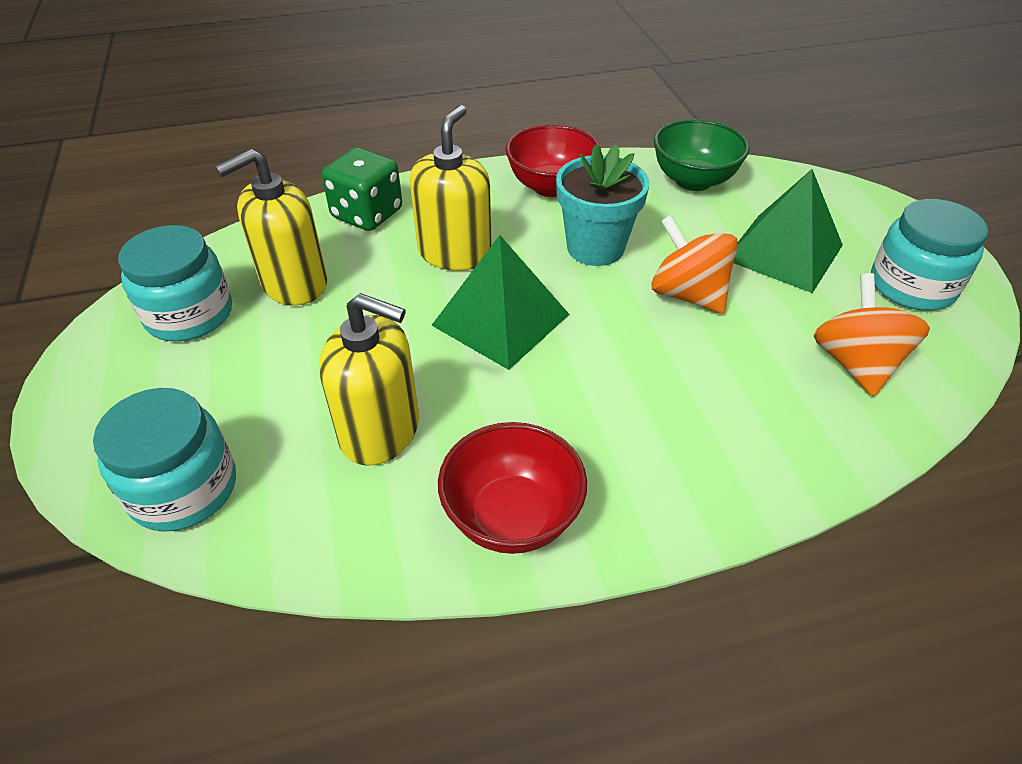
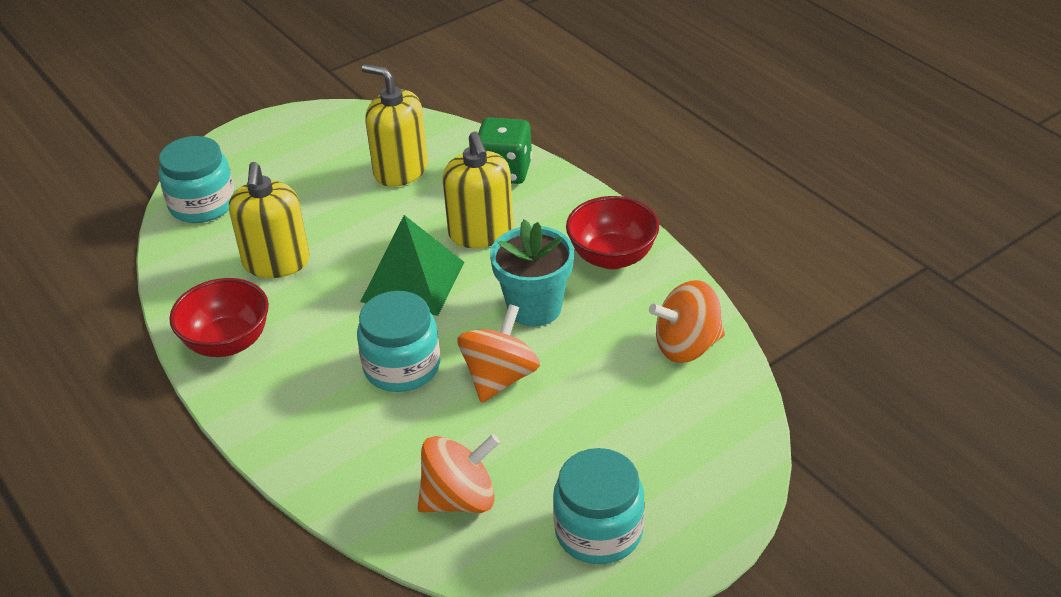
camera: 70 degrees right, 5 degrees down
turquoise jar [118,225,232,341] -> turquoise jar moved to [357,291,440,392]
yellow soap dispenser [410,105,492,271] -> yellow soap dispenser turned 75 degrees clockwise [442,131,514,248]
green bowl [654,119,750,191] -> orange spinning top [649,280,725,363]
green pyramid [733,169,843,293] -> none

